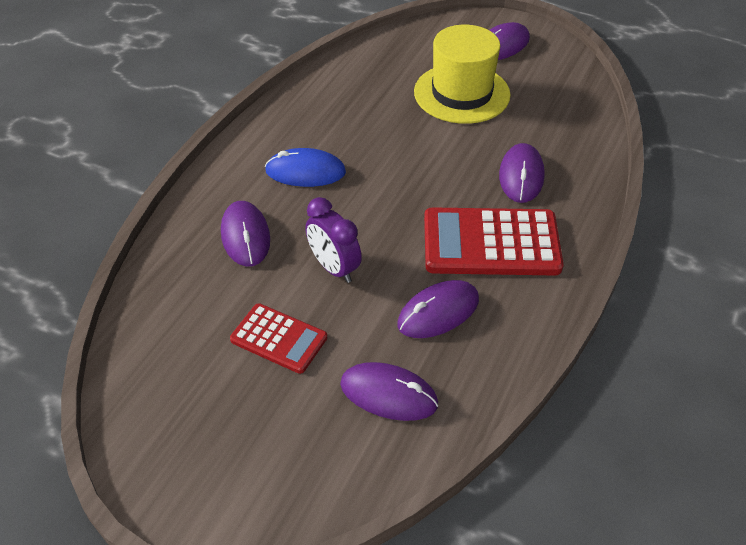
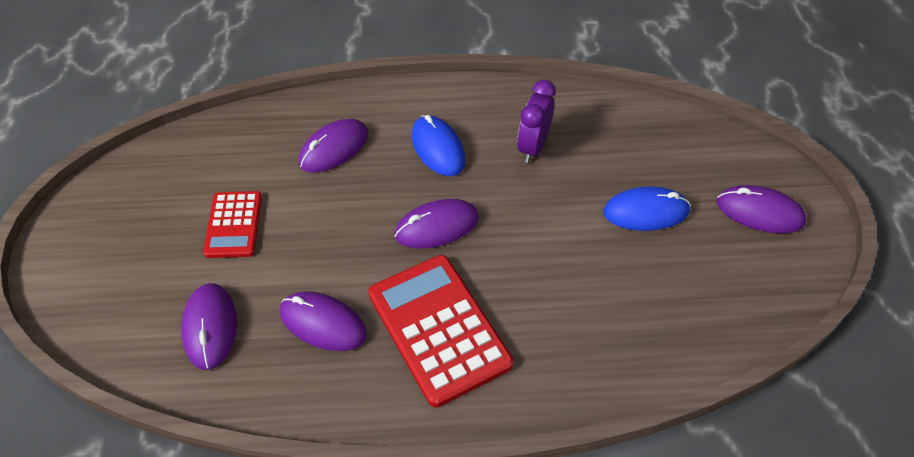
camera: 60 degrees right, 5 degrees up
purple clock [305,197,362,283] -> purple clock moved to [517,80,556,163]
yellow hat [414,25,511,124] -> blue mouse [603,187,691,231]
purple mouse [499,143,545,203] -> purple mouse moved to [395,199,479,249]

